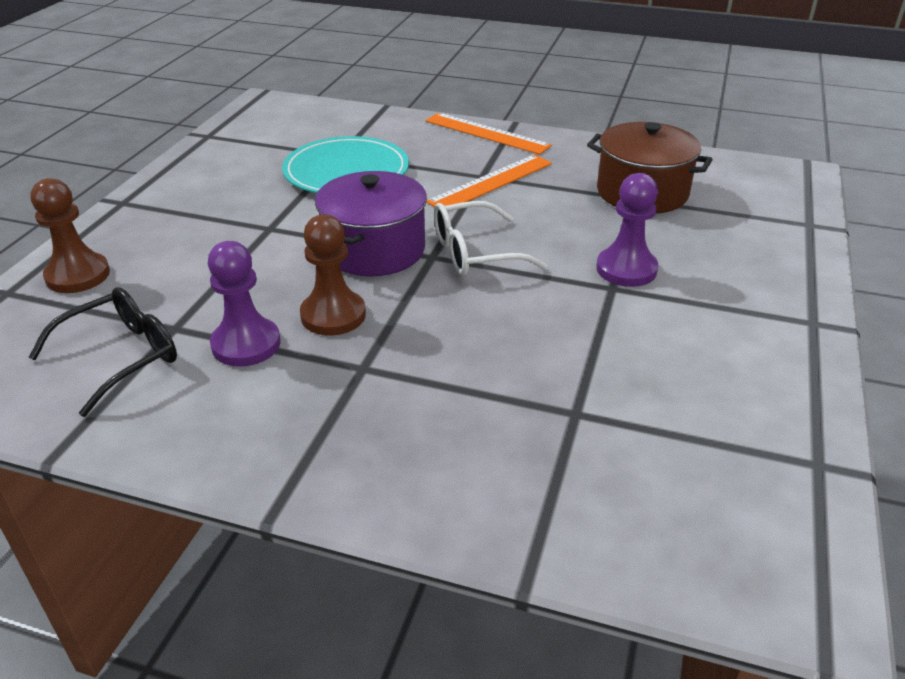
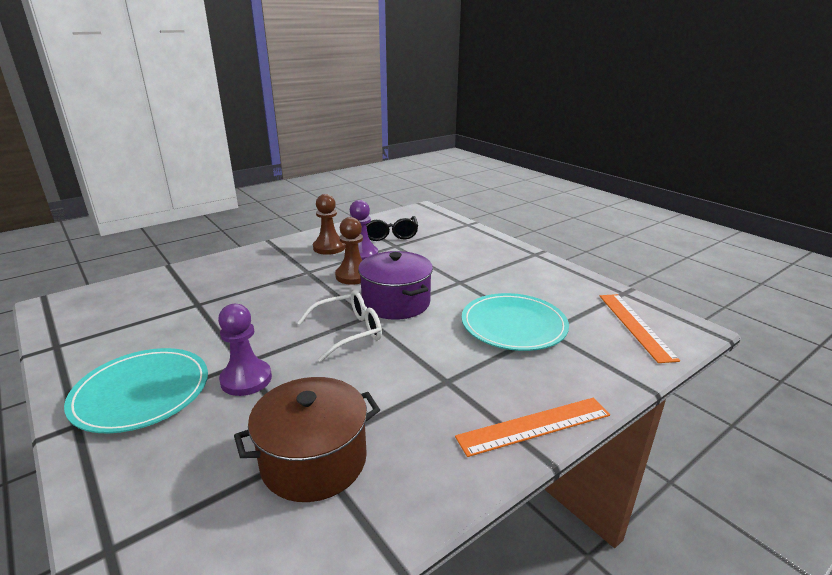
camera: 125 degrees right, 10 degrees down
brown pawn [30,178,110,293] -> brown pawn moved to [313,194,345,255]
orange ruler [426,155,552,207] -> orange ruler moved to [600,294,680,363]
white glasses [434,201,547,276] -> white glasses turned 45 degrees clockwise [297,290,382,362]
none -> turquoise plate [64,348,208,434]

